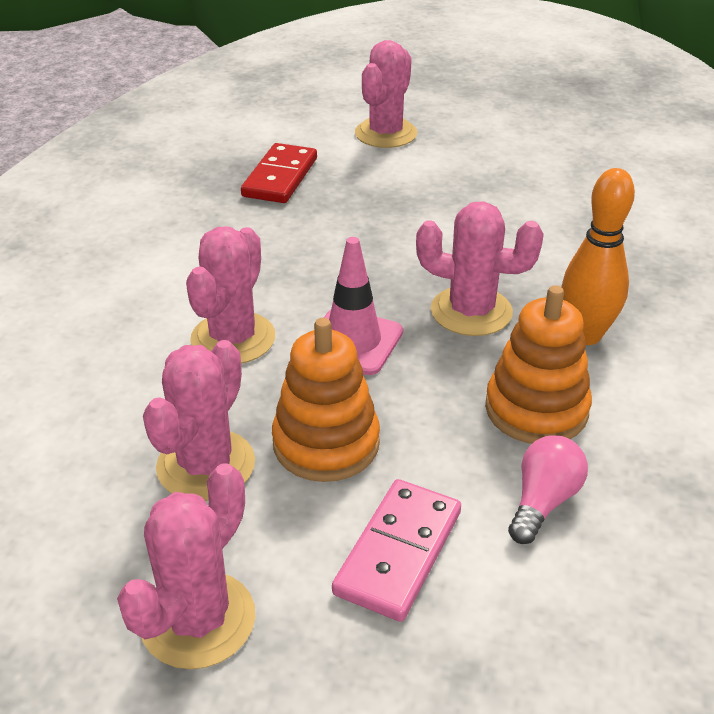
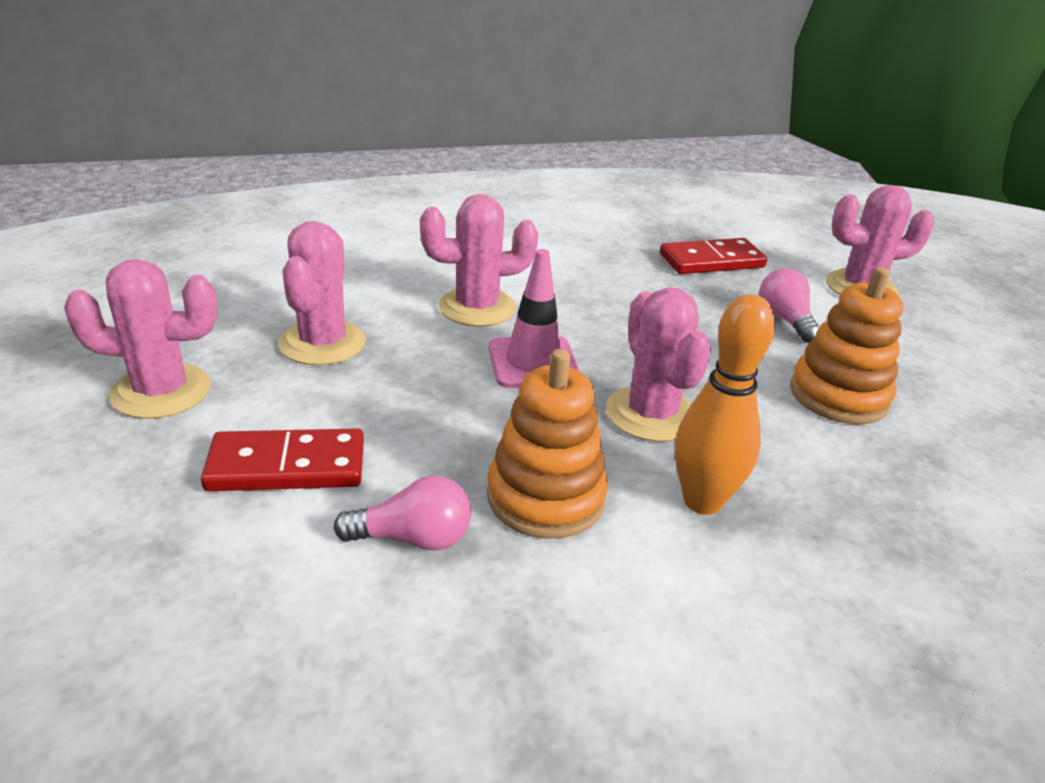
camera: 55 degrees right, 5 degrees down
pink cactus [143,340,255,501] -> pink cactus turned 75 degrees counterclockwise [278,221,366,365]
orange stacking toy [272,318,380,482] -> orange stacking toy moved to [790,267,903,424]
pink domino [332,479,461,622] -> red domino [201,428,364,491]
none -> pink light bulb [759,268,819,343]

